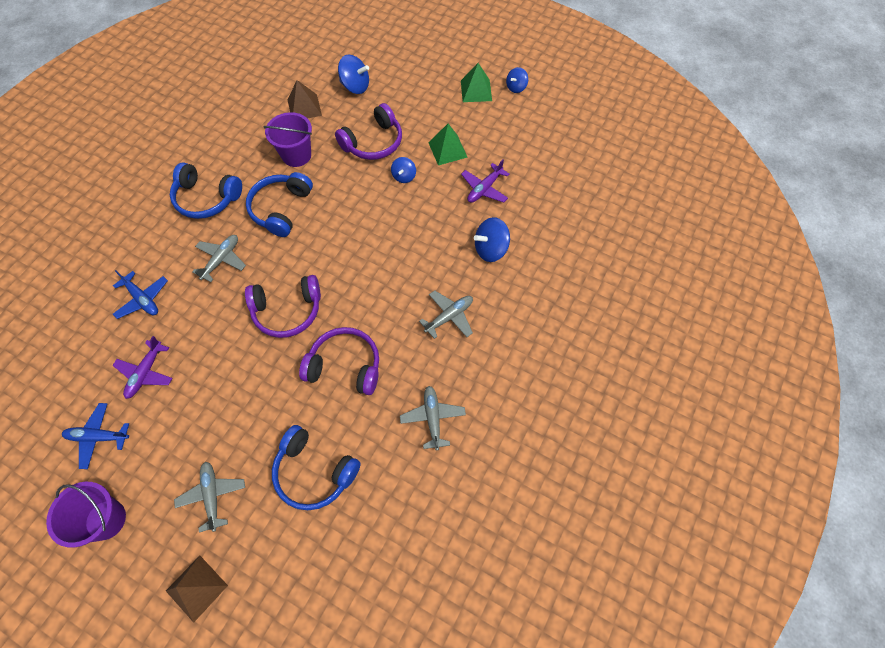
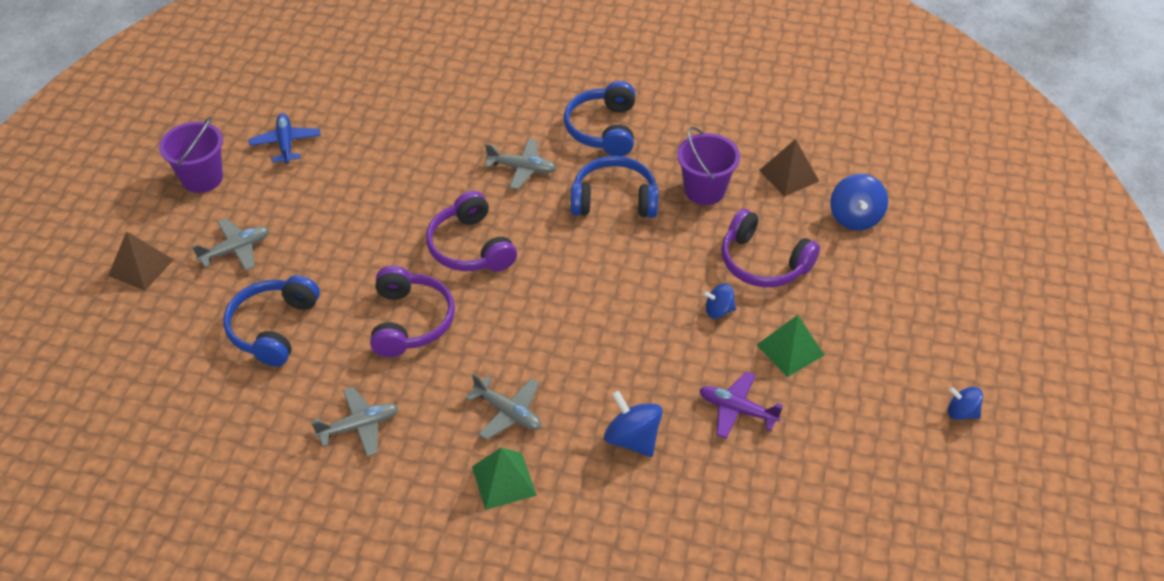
camera: 75 degrees right, 15 degrees down
purple plane [112,336,173,399] -> none
blue plane [113,270,168,319] -> none
green pyramid [461,63,492,102] -> green pyramid moved to [472,447,537,510]

